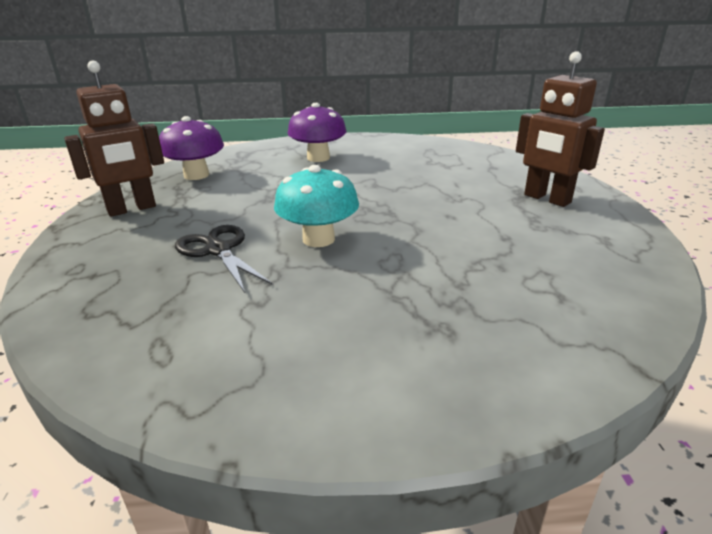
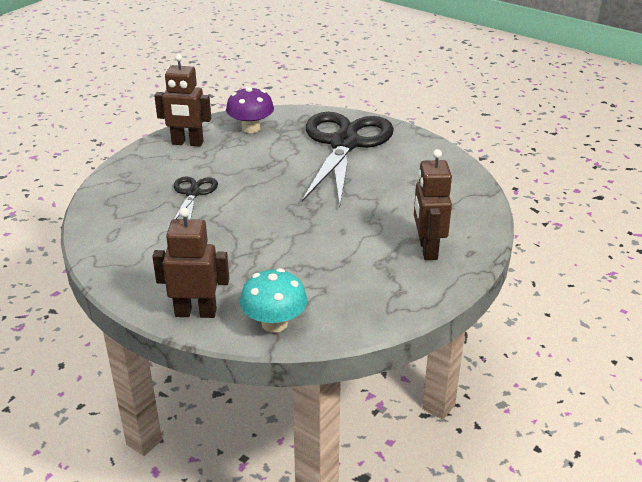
camera: 40 degrees right, 5 degrees up
turquoise mushroom [274,165,359,247] -> turquoise mushroom moved to [240,268,307,333]
purple mushroom [288,103,346,162] -> black scissors [302,112,394,207]
none -> brown robot [152,207,229,318]

